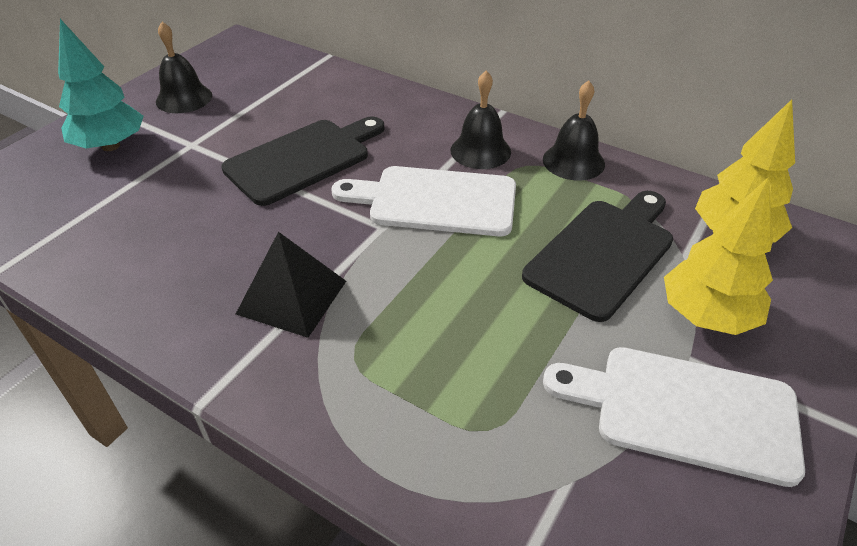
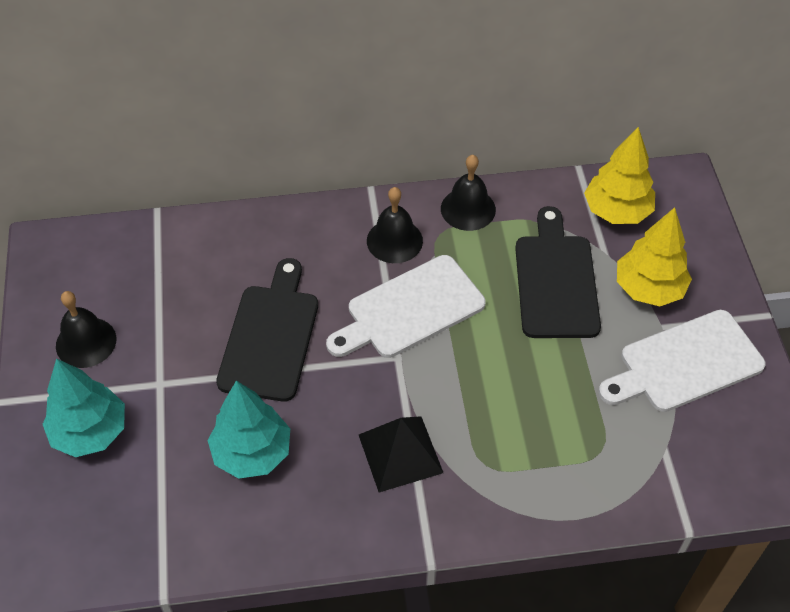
camera: 40 degrees left, 10 degrees up
none -> turquoise tree [207,381,290,479]

